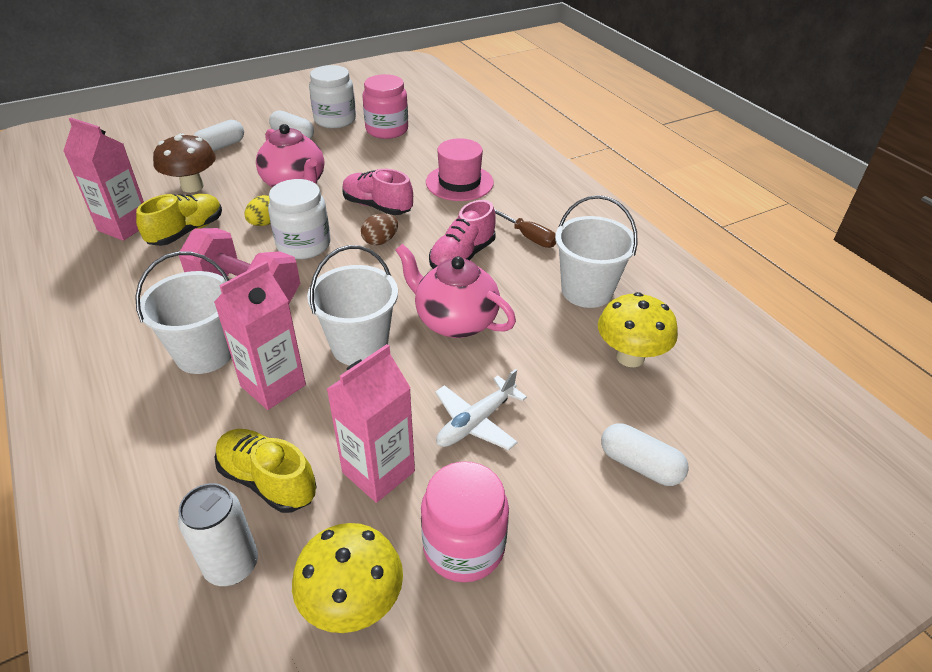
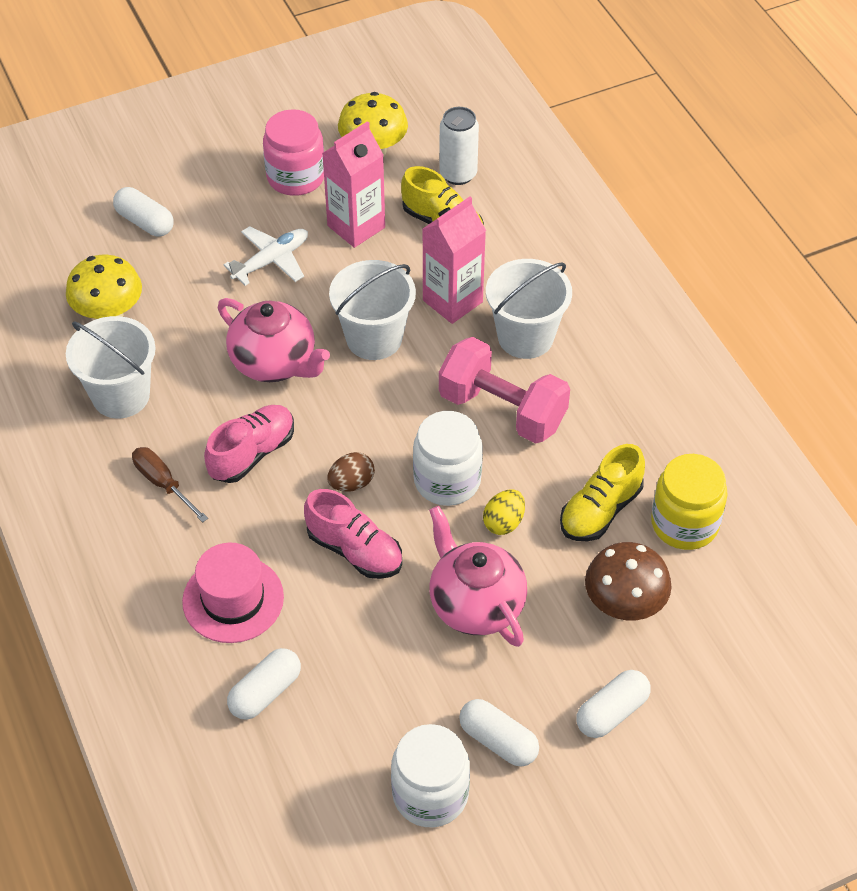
camera: 175 degrees left, 10 degrees up
pink carton [63,118,144,241] -> yellow jar [651,454,728,550]
pink jar [362,74,408,139] -> none
none -> white capsule [227,648,301,720]

